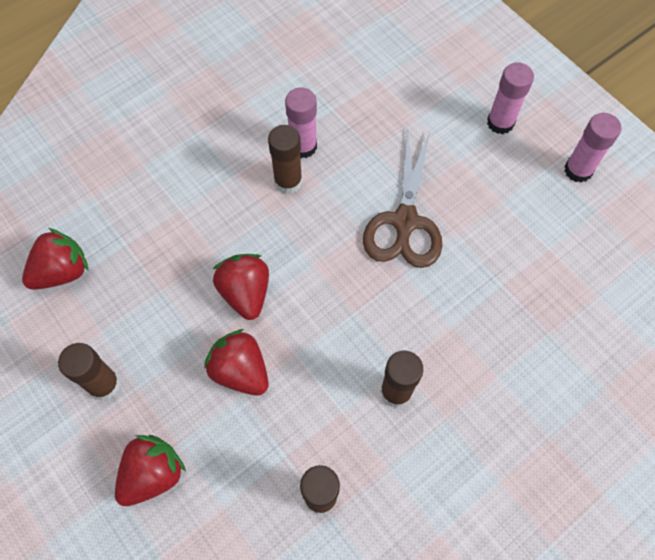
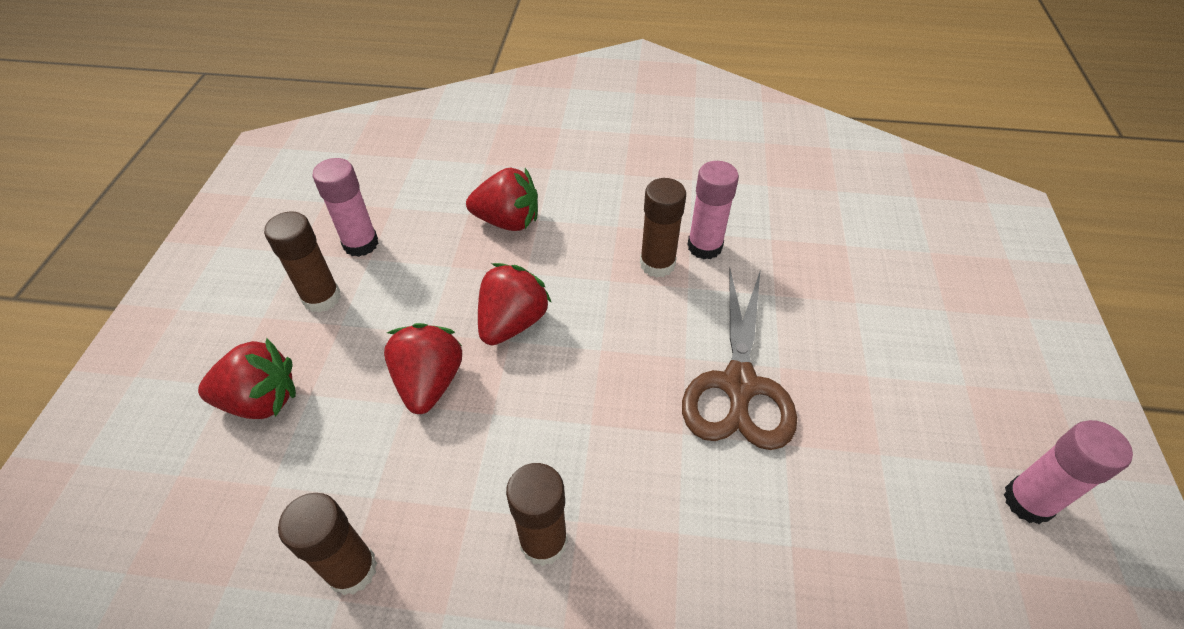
camera: 45 degrees right, 15 degrees down
red strawberry [22,228,88,290] -> red strawberry moved to [466,167,538,231]
brown scissors [363,128,442,268] -> brown scissors turned 45 degrees counterclockwise [682,269,797,450]
pink glue stick [487,62,534,134] -> pink glue stick moved to [312,158,378,257]

